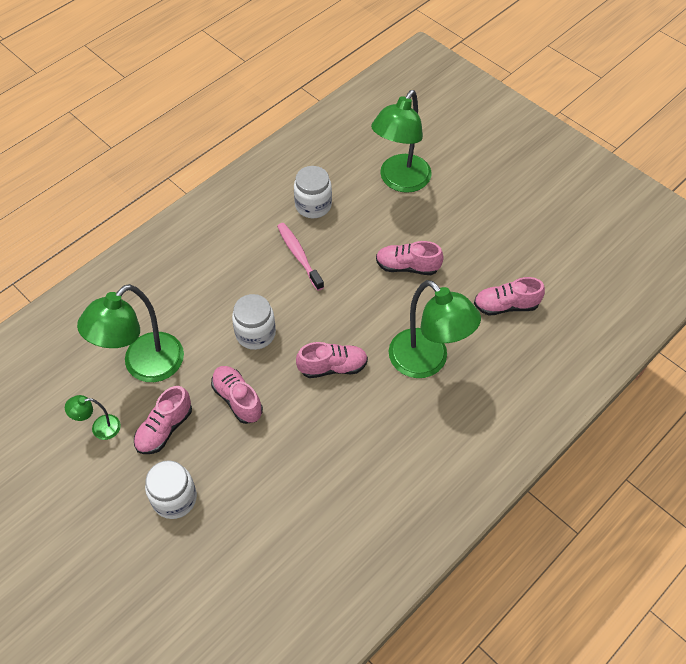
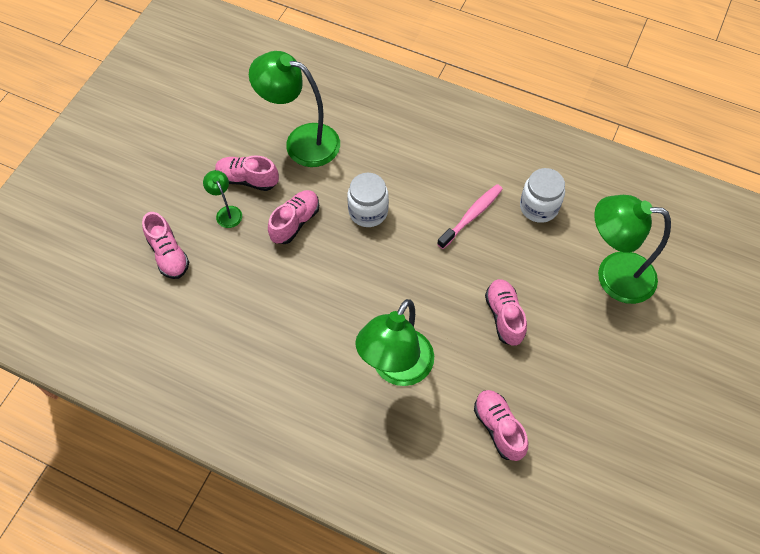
camera: 70 degrees right, 5 degrees up
green lamp [65,395,121,440] -> green lamp moved to [203,170,242,228]
white jar [145,460,197,519] -> none
pink shoe [296,342,368,378] -> pink shoe moved to [142,212,189,279]

